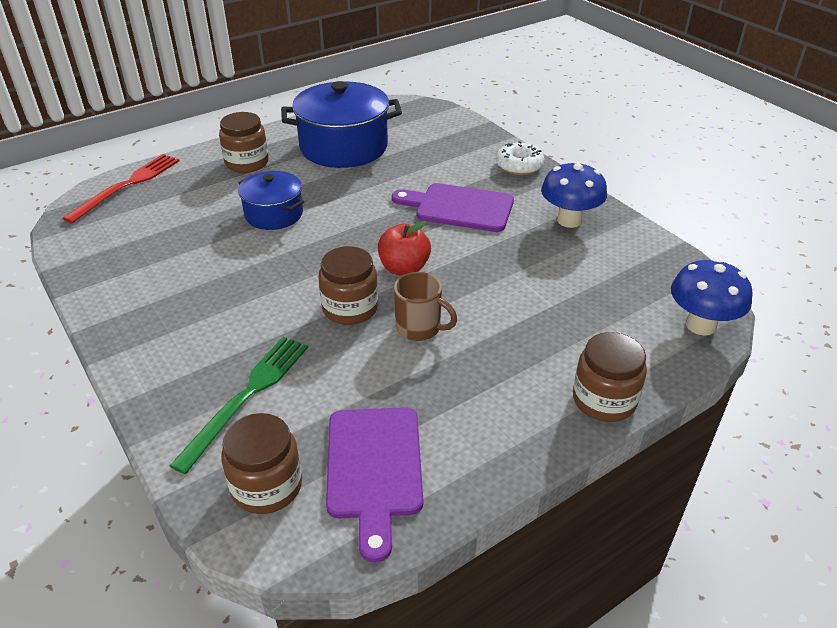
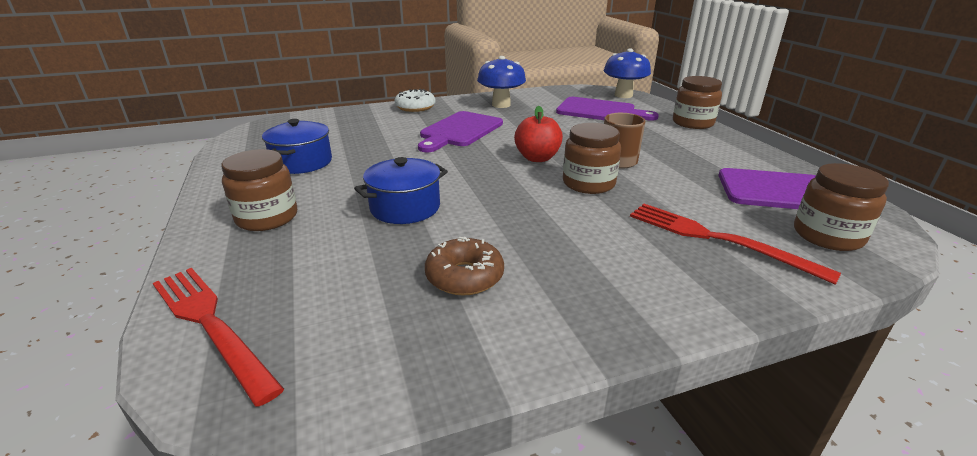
camera: 75 degrees left, 10 degrees down
green fork [170,337,308,474] -> red fork [630,204,841,285]
blue pot [281,81,402,168] -> blue pot [262,119,332,174], size x0.58
none -> brown donut [425,237,504,296]
none -> purple cutting board [556,97,659,121]

